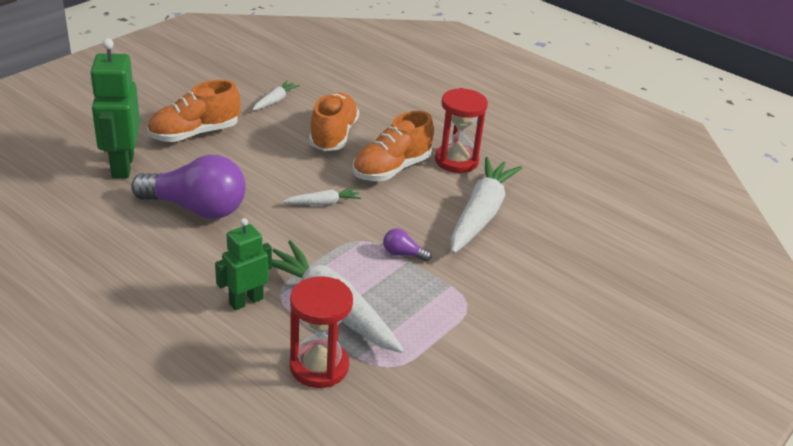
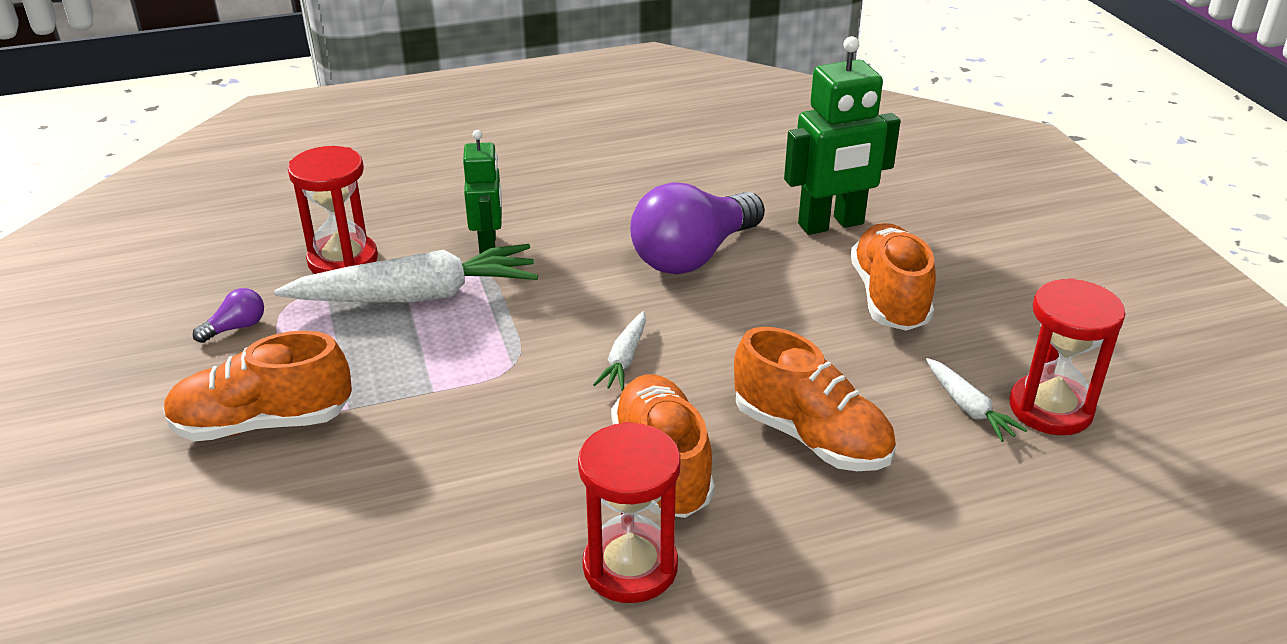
camera: 125 degrees right, 0 degrees up
green robot [90,38,140,178] -> green robot turned 135 degrees clockwise [784,36,901,235]
purple light bulb [383,228,431,261] -> purple light bulb moved to [193,288,264,343]
white carrot [451,157,522,254] -> none
none -> orange shoe [163,331,352,441]
none -> red hourglass [1010,278,1126,435]

